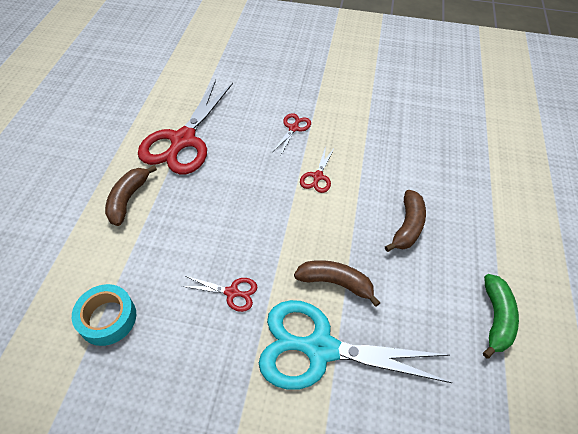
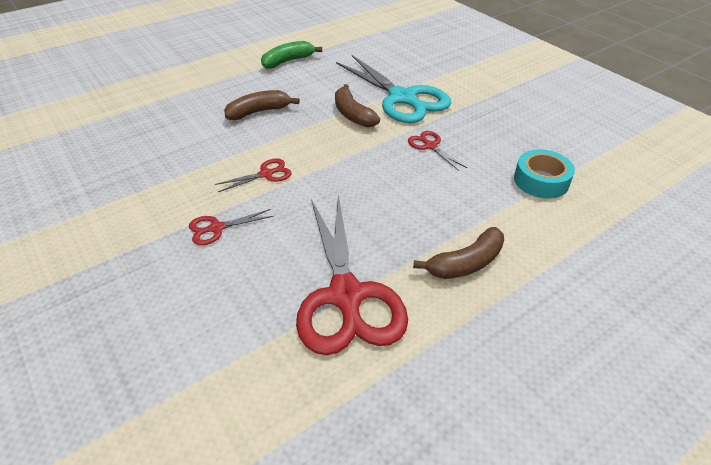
camera: 135 degrees left, 10 degrees down
red scissors [138,80,233,174] -> red scissors turned 105 degrees clockwise [296,195,408,355]

